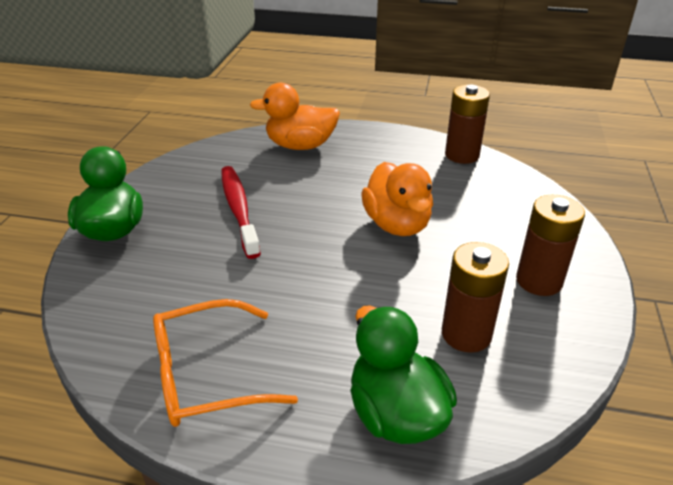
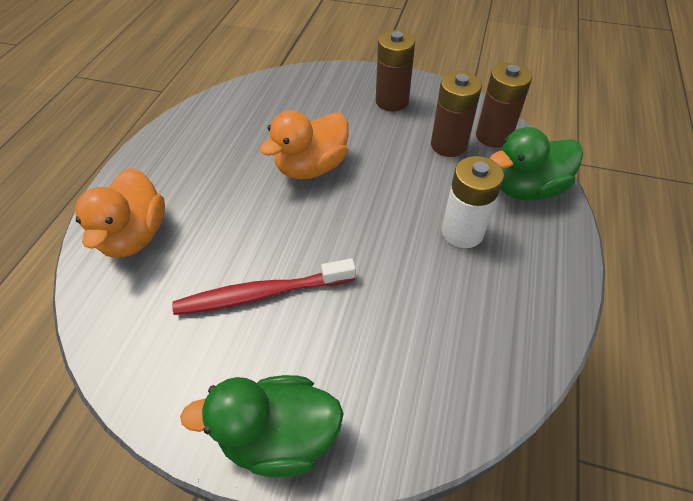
camera: 85 degrees left, 15 degrees up
orange glasses [153,299,298,427] -> none
orange duck [361,162,433,236] -> orange duck turned 150 degrees clockwise [260,110,349,180]
brown battery [445,85,490,164] -> brown battery moved to [476,63,532,148]
none -> white battery [442,156,504,248]

